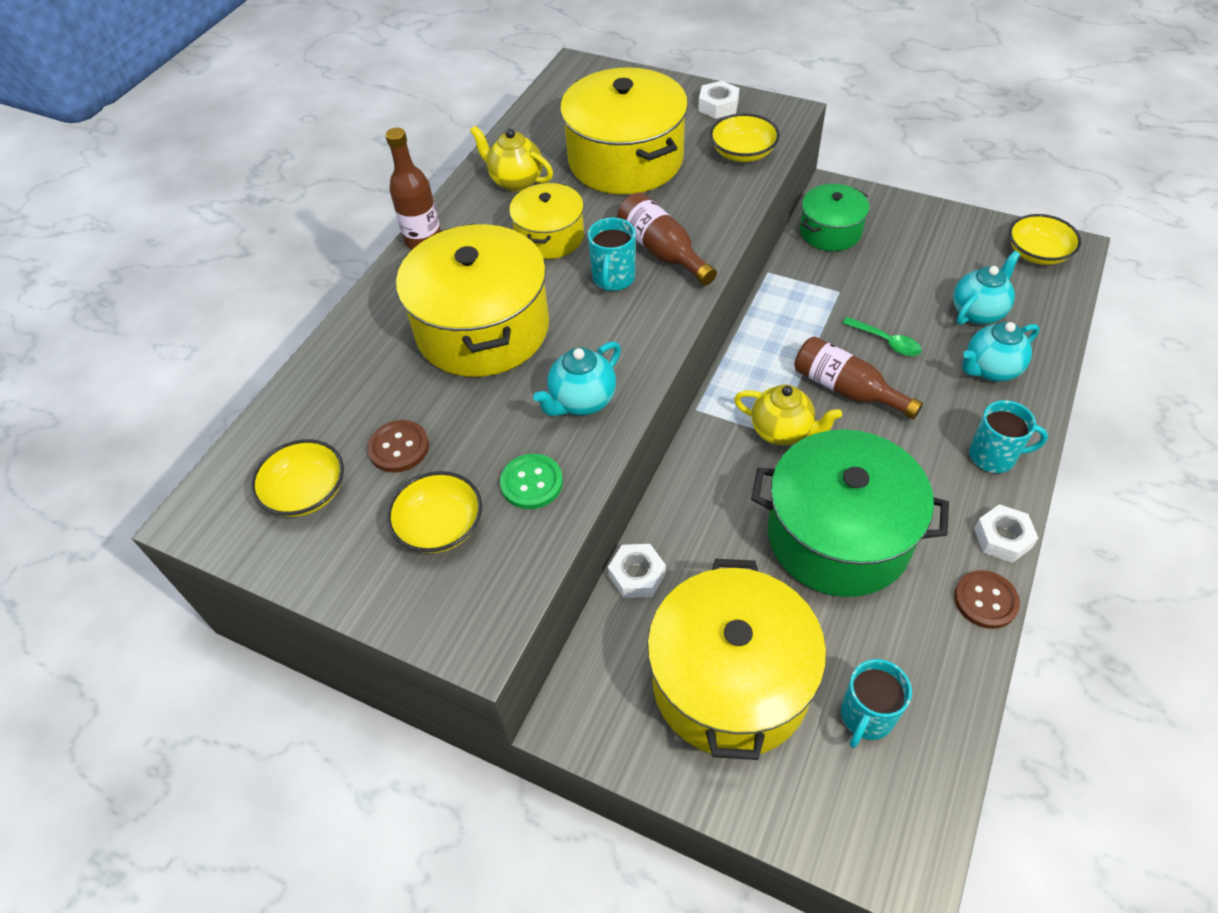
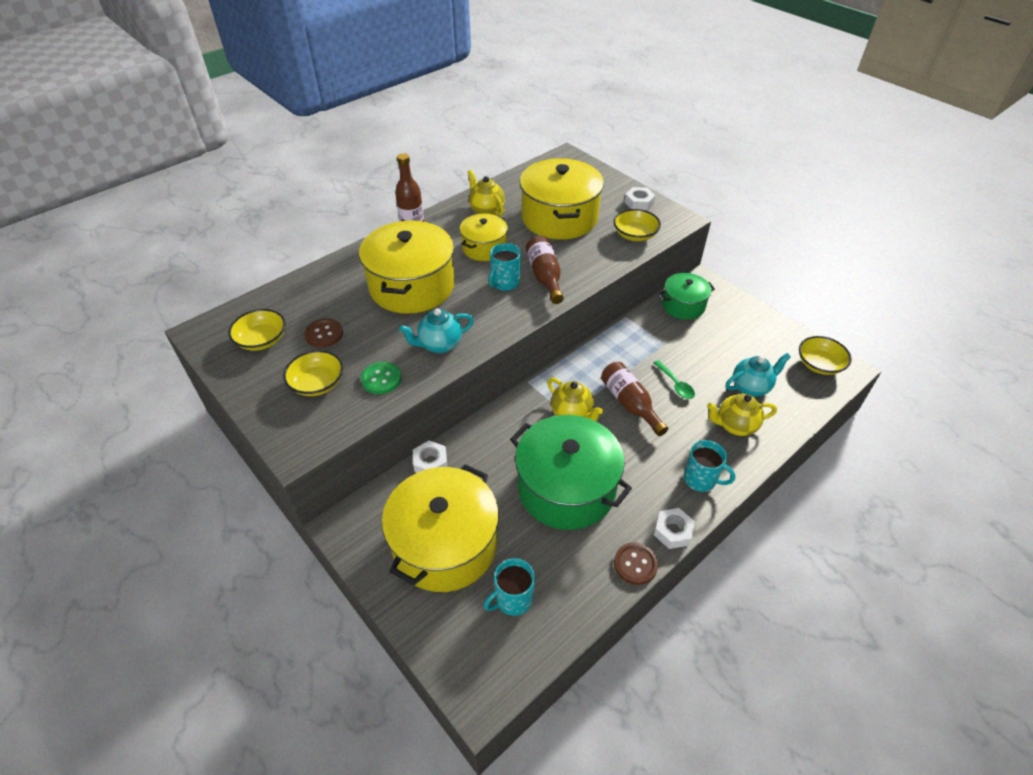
camera: 20 degrees right, 5 degrees down
turquoise teapot [962,322,1040,382] -> yellow teapot [707,394,777,436]

